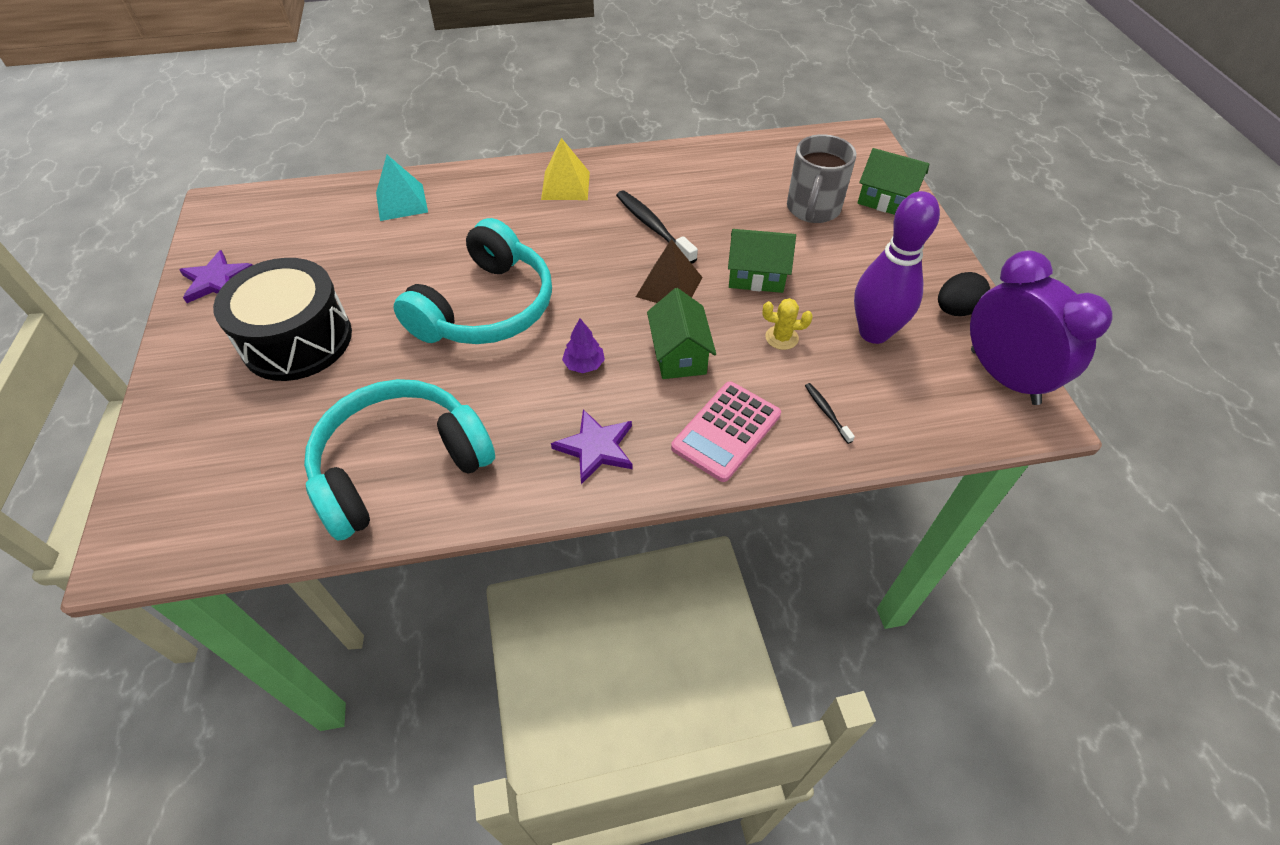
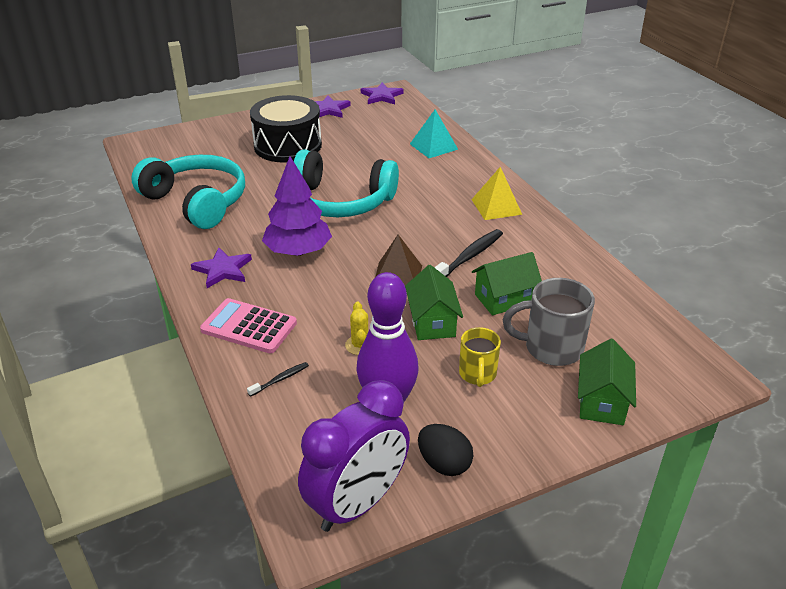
camera: 75 degrees right, 15 degrees down
purple tree [562,318,605,373] -> purple tree [262,156,332,256], size x2.16
green house [647,288,716,379] -> green house moved to [472,252,542,315]
none -> purple star [361,82,404,104]
none -> yellow mug [459,327,501,387]

